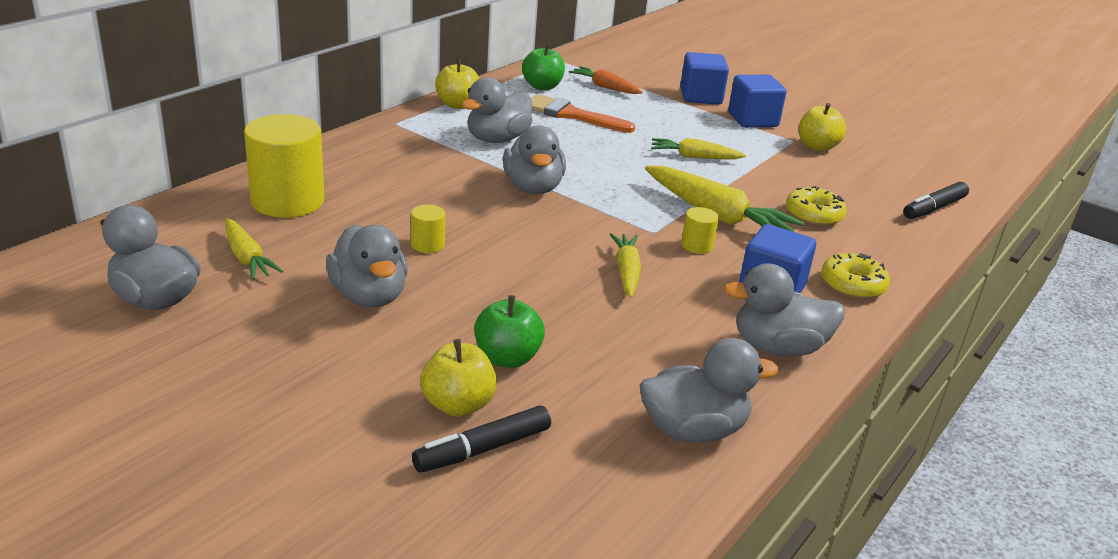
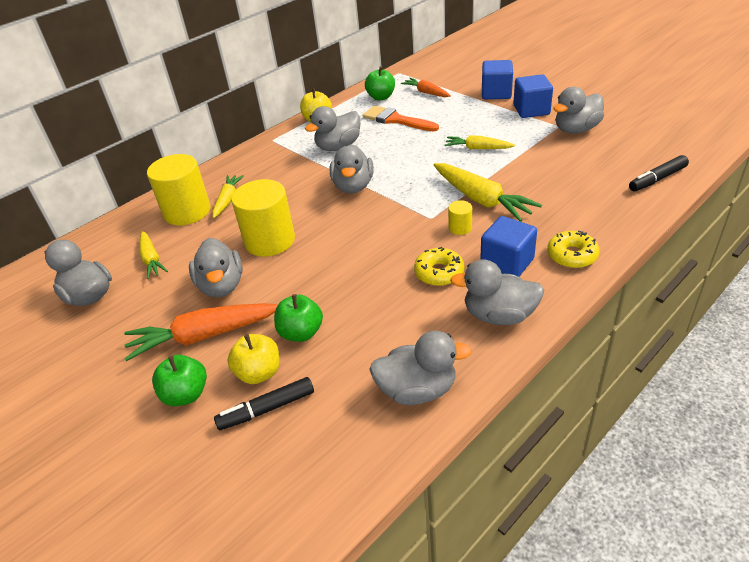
camera: 15 degrees right, 10 degrees up
yellow cylinder [411,205,445,253] -> yellow cylinder [231,179,295,257], size x2.24
yellow carrot [610,233,641,297] -> yellow carrot moved to [213,175,244,218]
yellow donut [786,186,847,226] -> yellow donut moved to [414,247,465,286]
yellow apple [798,103,846,151] -> grey duck [553,87,604,134]
none -> orange carrot [124,303,278,361]
none -> green apple [152,355,207,406]

